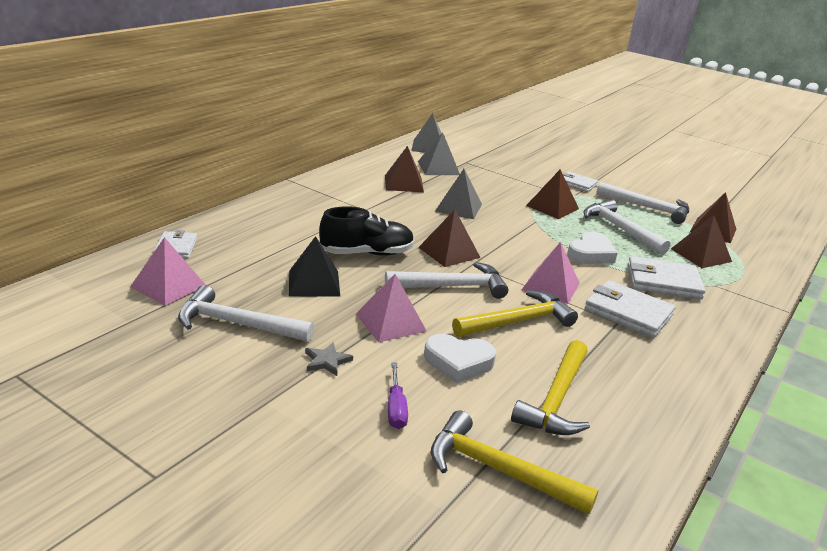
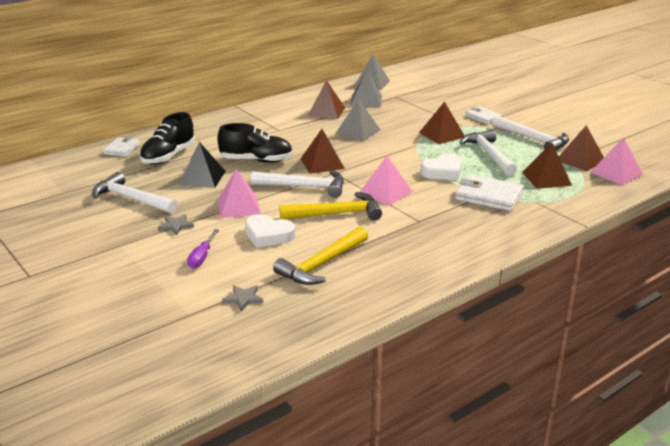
camera: 20 degrees right, 0 degrees up
pink pyramid [130,237,206,306] -> pink pyramid moved to [591,137,643,185]
yellow hammer [431,410,599,514] -> grey star [222,285,263,312]
white wallet [584,280,675,338] -> none
none -> black shoe [140,112,195,165]

